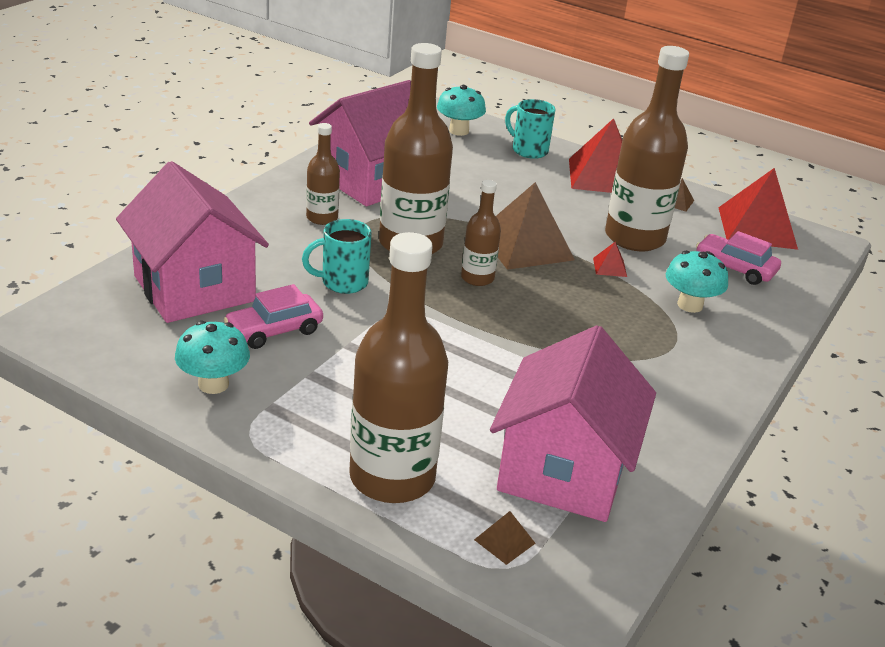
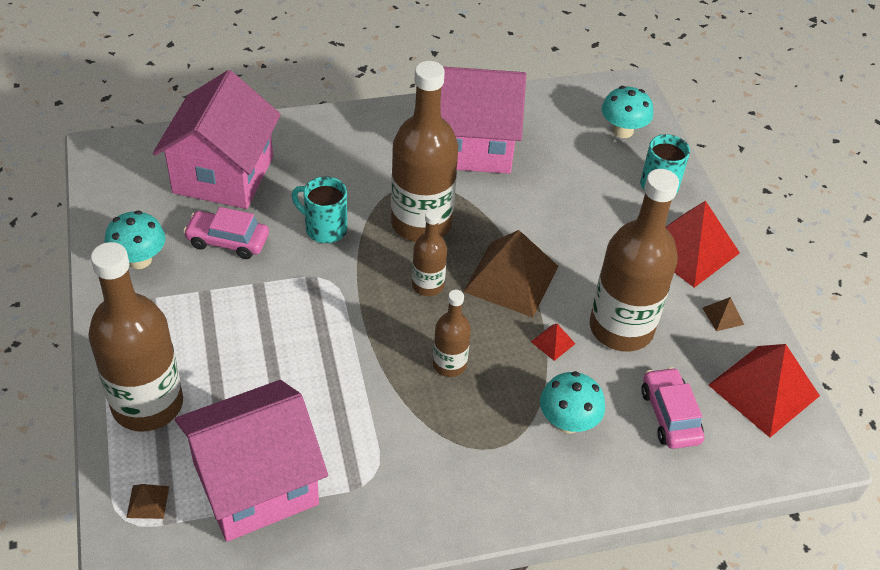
camera: 45 degrees right, 15 degrees up
brown bottle [306,123,340,225] -> brown bottle moved to [433,290,471,377]

